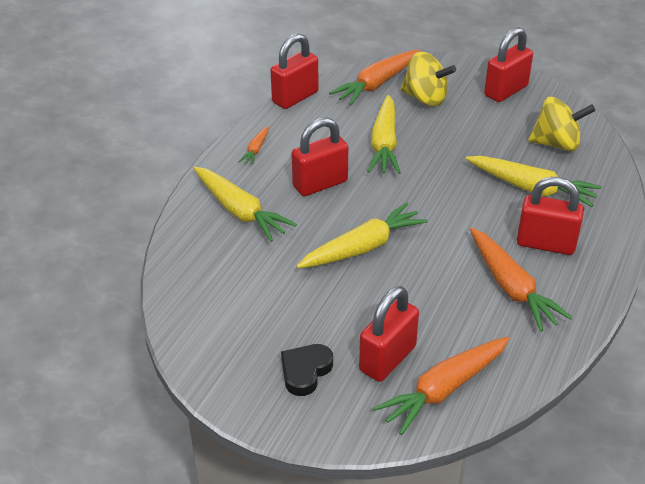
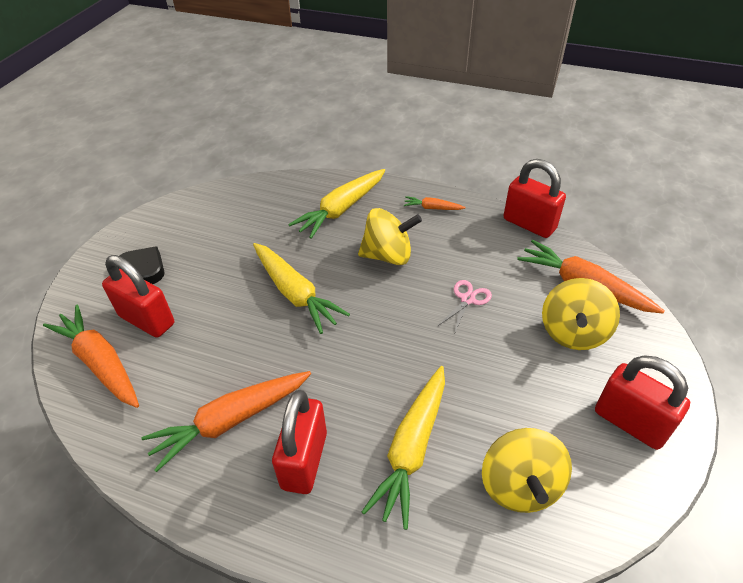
camera: 85 degrees right, 5 degrees up
red padlock [292,117,348,196] -> yellow spinning top [358,208,422,265]
yellow carrot [367,95,401,174] -> pink scissors [438,280,492,332]

